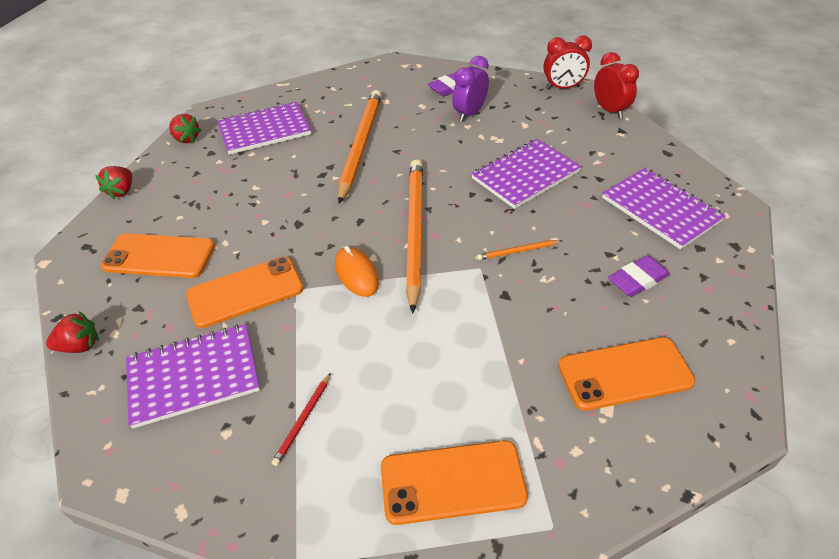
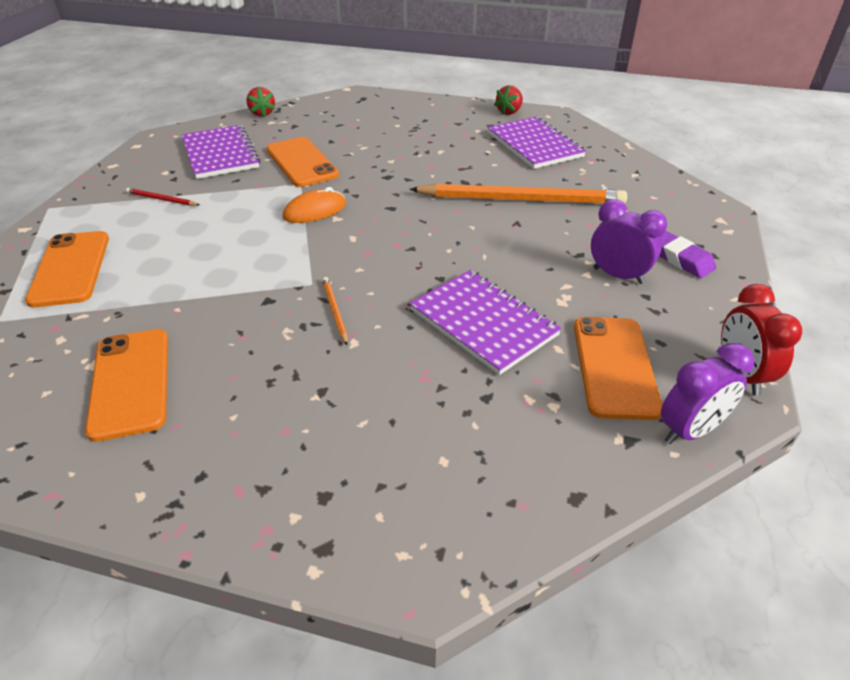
camera: 85 degrees right, 5 degrees down
red strawberry [95,166,132,199] -> none
orange phone [101,233,215,278] -> orange phone moved to [574,317,662,420]
orange pencil [406,159,423,313] -> none
red clock [594,52,639,119] -> purple clock [661,343,754,444]
purple notebook [602,168,725,250] -> none
purple eraser [608,255,670,297] -> none

